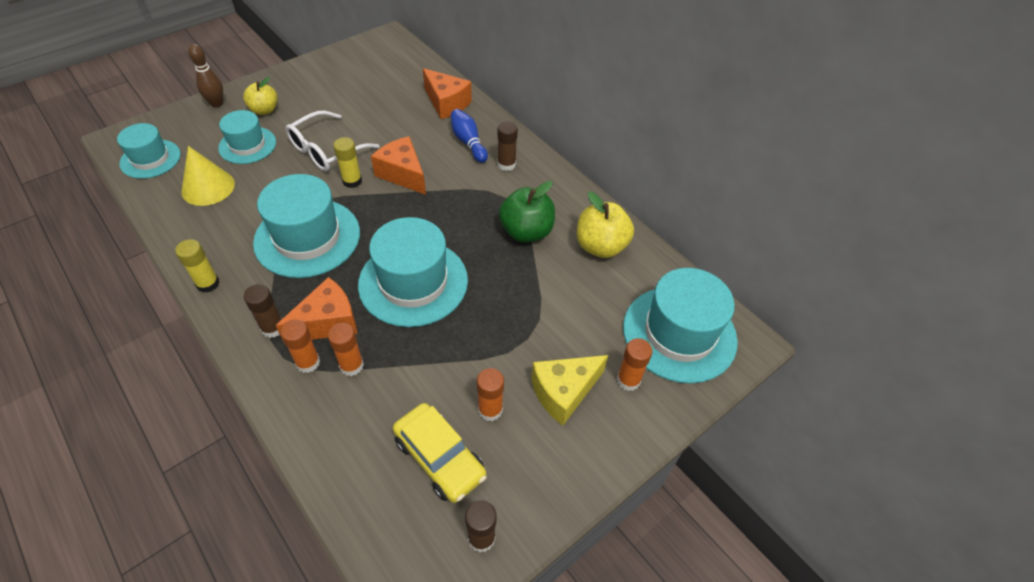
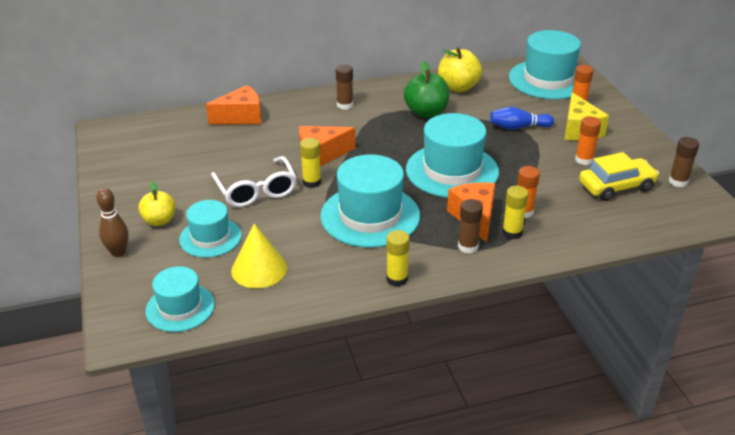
camera: 65 degrees left, 15 degrees down
orange glue stick [280,319,320,373] -> yellow glue stick [502,186,528,239]
blue bowling pin [451,109,488,163] -> blue bowling pin moved to [490,107,554,130]

